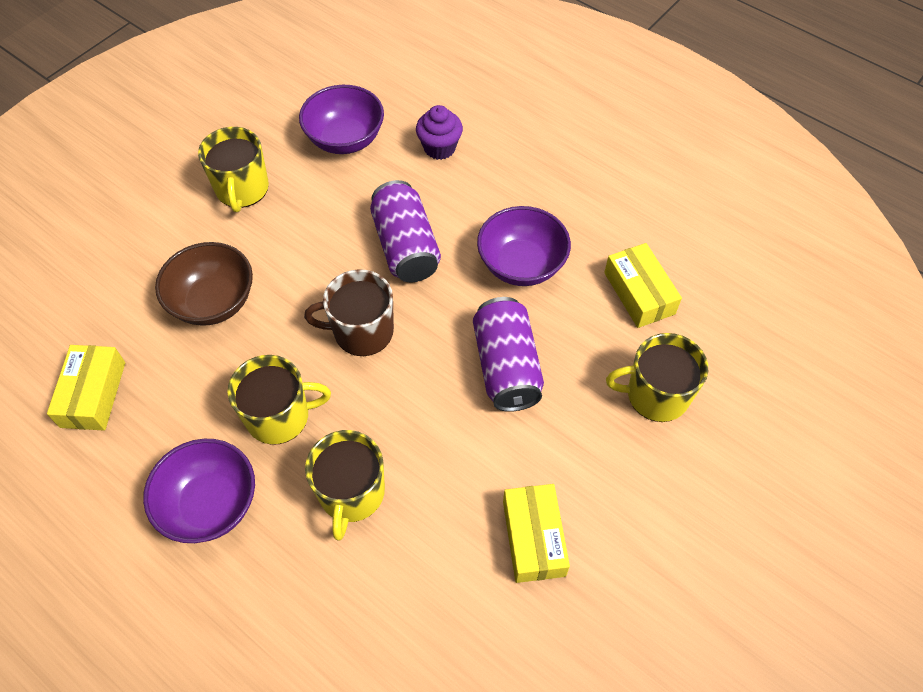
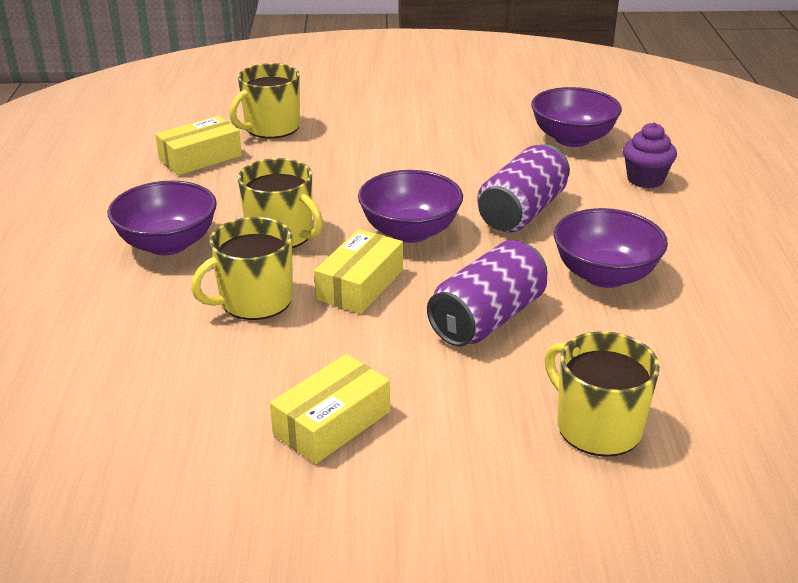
camera: 50 degrees right, 25 degrees down
brown bowl [155,242,253,326] -> none
yellow mug [198,127,269,212] -> yellow mug moved to [229,63,300,138]
brown mug [304,269,394,356] -> purple bowl [358,170,463,243]
yellow box [604,243,682,328] -> yellow box moved to [314,229,403,314]

